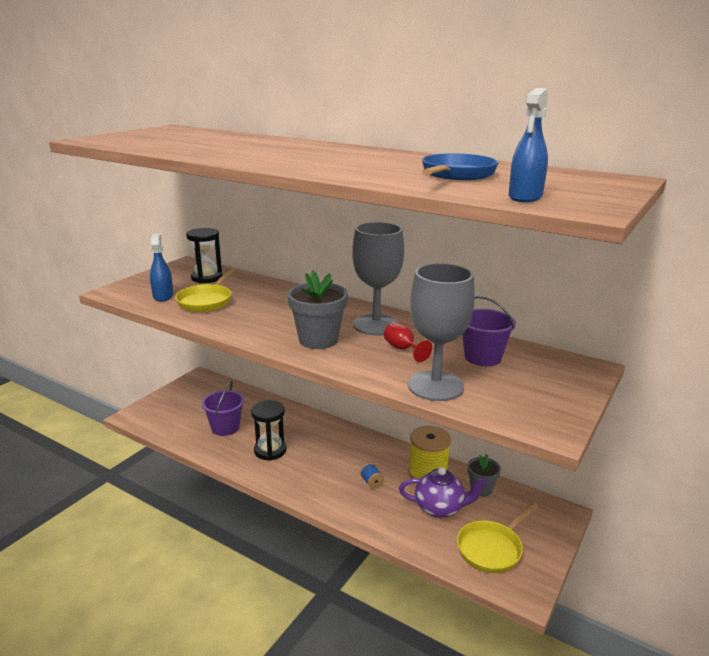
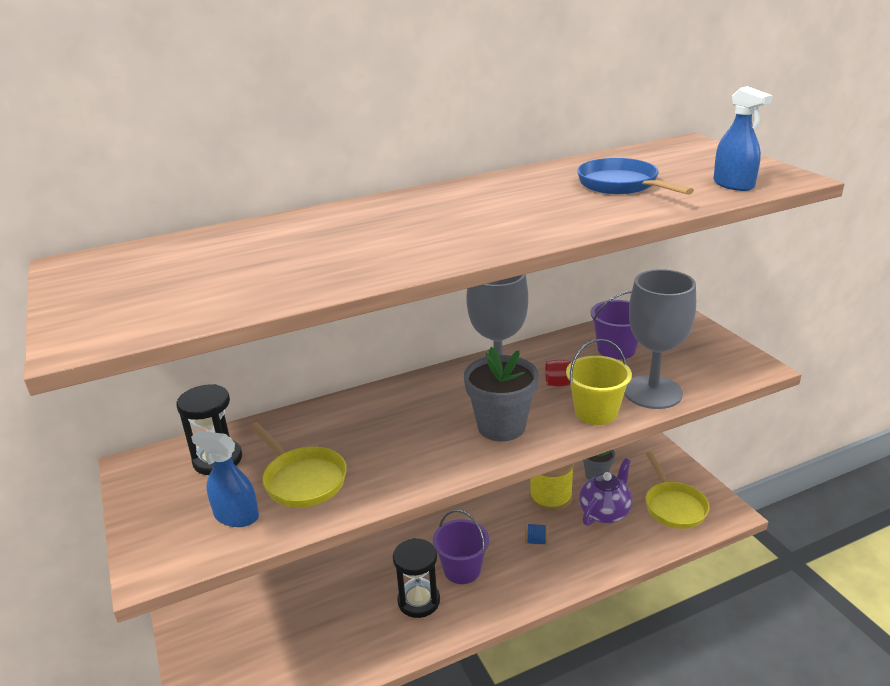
camera: 55 degrees left, 5 degrees up
purple bucket [202,381,244,436] -> purple bucket moved to [433,510,489,584]
none -> yellow bucket [566,339,632,425]

